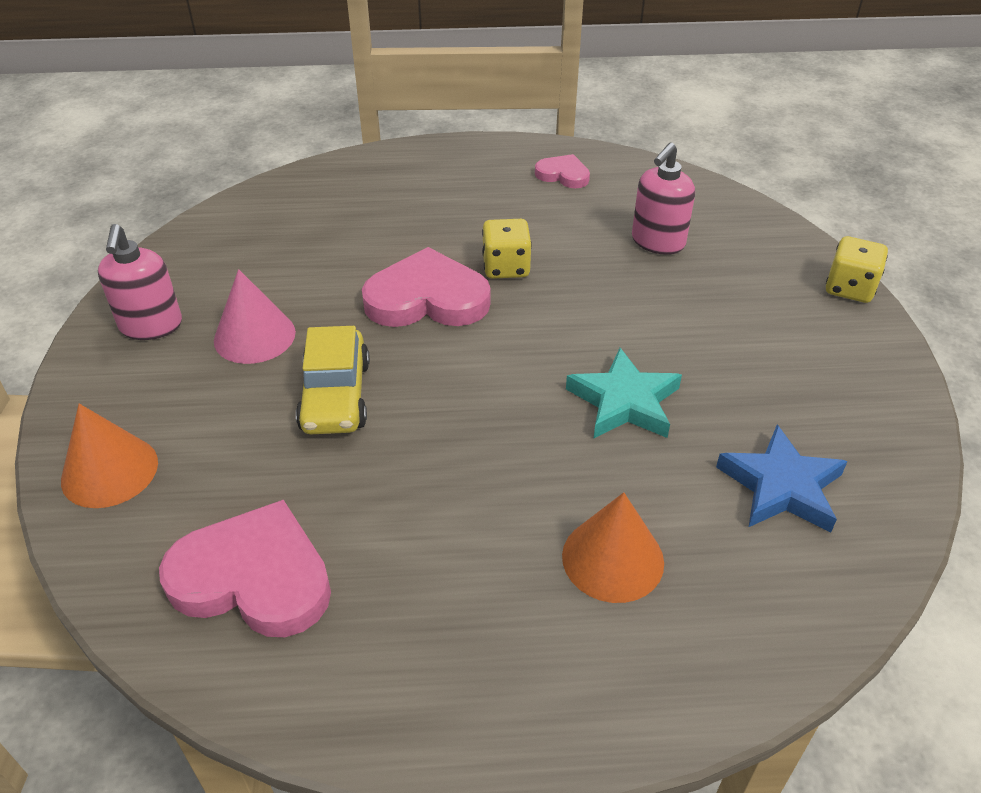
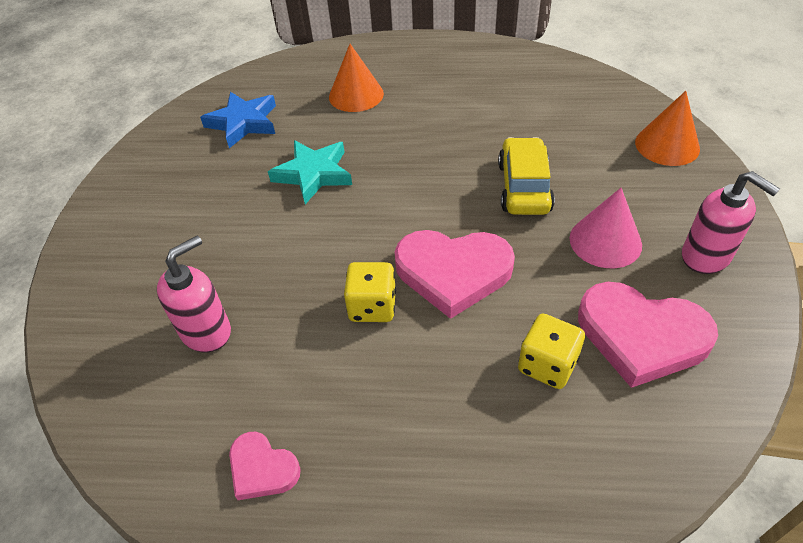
camera: 170 degrees left, 5 degrees up
pink soap dispenser [98,224,182,340] -> pink soap dispenser turned 135 degrees clockwise [682,171,780,274]
pink heart [159,500,331,637] -> pink heart moved to [578,282,718,388]
yellow dice [826,236,888,303] -> yellow dice moved to [518,314,585,389]

